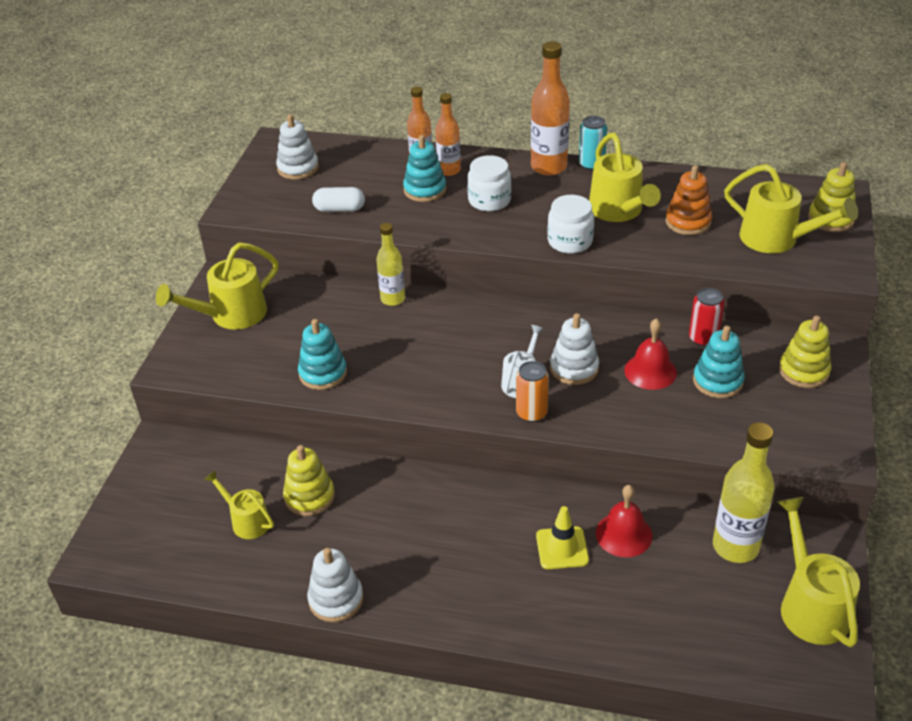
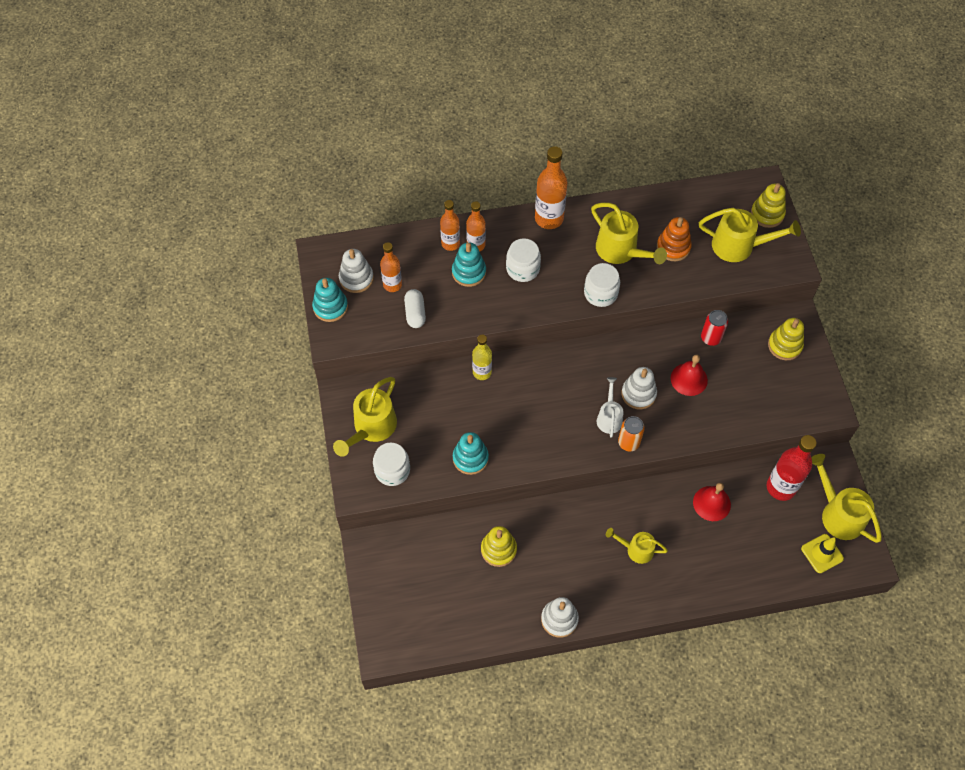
camera: 25 degrees left, 20 degrees up
yellow watering can [204,470,274,539] -> yellow watering can moved to [606,528,668,564]
white capsule [312,187,365,212] -> white capsule turned 75 degrees counterclockwise [404,289,426,328]
yellow traffic cone [536,506,589,569] -> yellow traffic cone moved to [801,534,844,573]
turquoise can [579,116,607,170] -> none
turquoise stacking toy [693,326,745,398] -> turquoise stacking toy moved to [312,278,348,322]
yellow bottle [713,422,774,563] -> red bottle [767,435,817,501]
none -> white jar [373,442,410,486]
none -> orange bottle [380,242,402,292]

